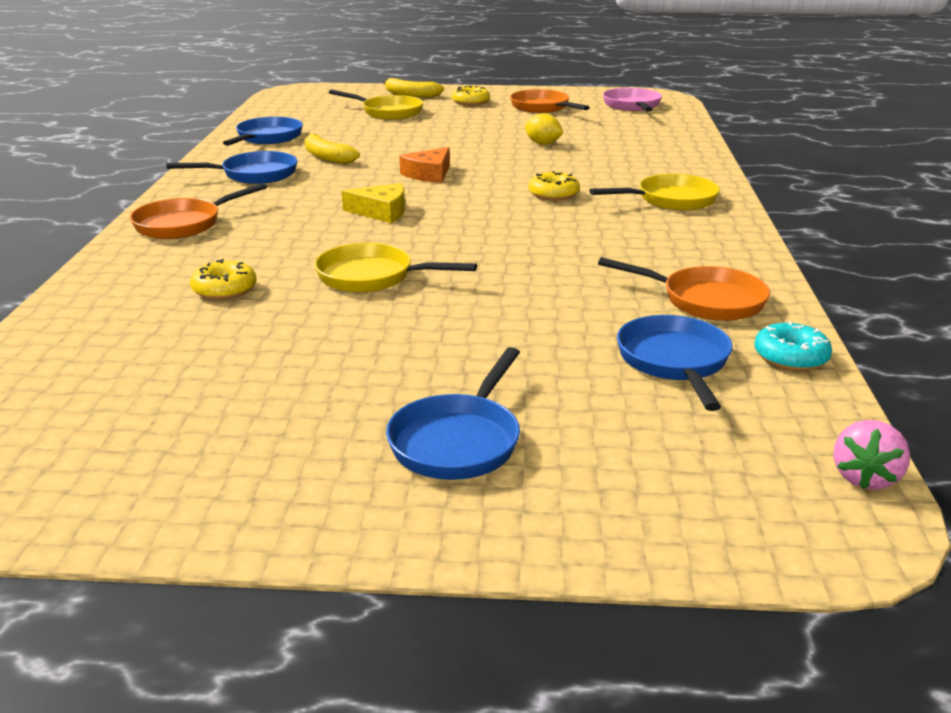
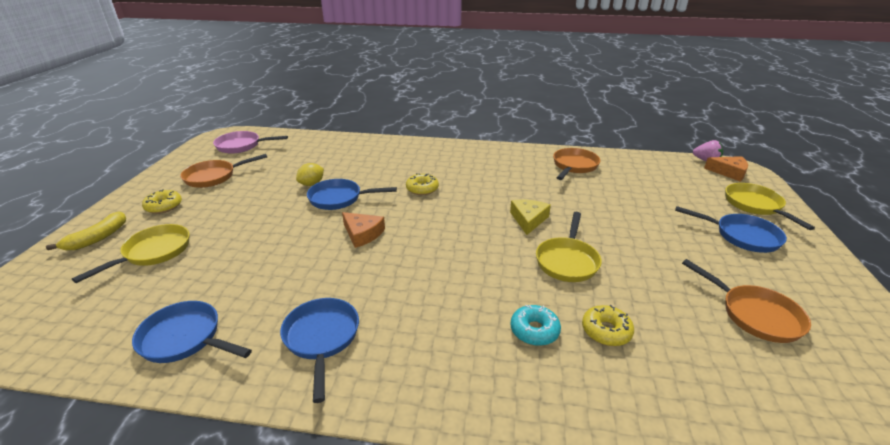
camera: 85 degrees left, 5 degrees up
orange pan [130,183,267,239] -> orange pan moved to [682,259,811,343]
yellow banana [304,134,360,164] -> none
yellow cheese [342,183,405,223] -> yellow cheese moved to [510,200,551,235]
yellow pan [589,174,720,210] -> yellow pan moved to [725,183,815,230]
blue pan [617,315,733,411] -> blue pan moved to [307,179,397,210]
turquoise donut [754,322,832,371] -> turquoise donut moved to [510,305,561,346]
none -> orange cheese [704,156,748,182]

